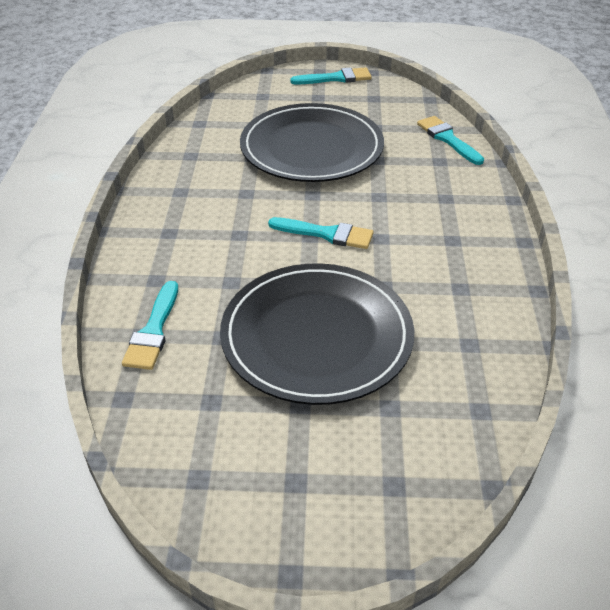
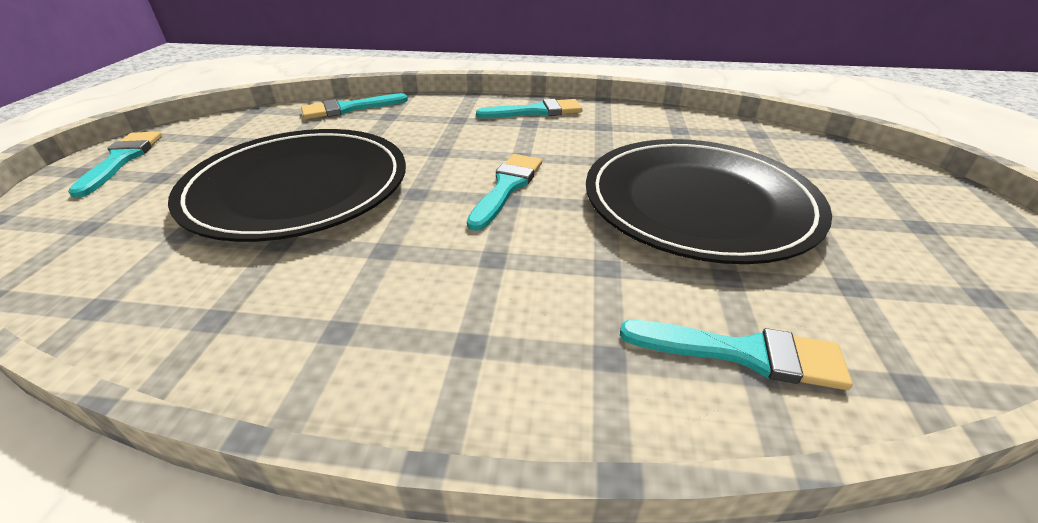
camera: 85 degrees left, 5 degrees down
none -> turquoise brush [476,99,582,118]

